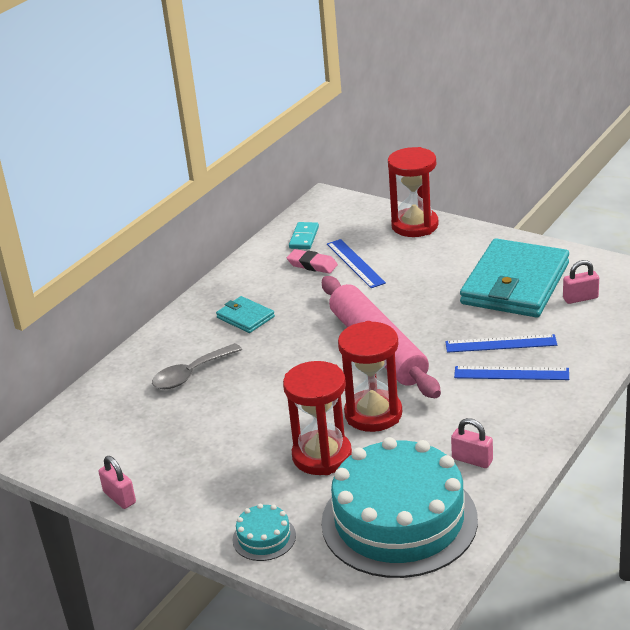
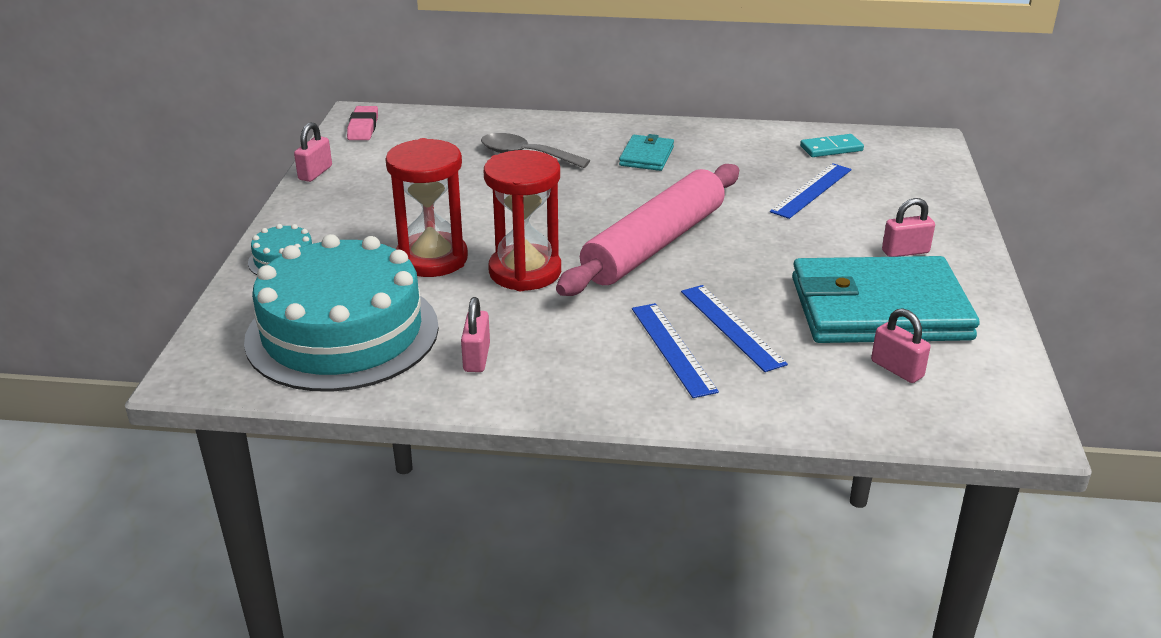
camera: 60 degrees right, 0 degrees up
pink eraser [287,249,338,274] -> pink eraser moved to [347,106,378,140]
red hourglass [388,147,439,237] -> none
none -> pink padlock [882,198,935,257]

